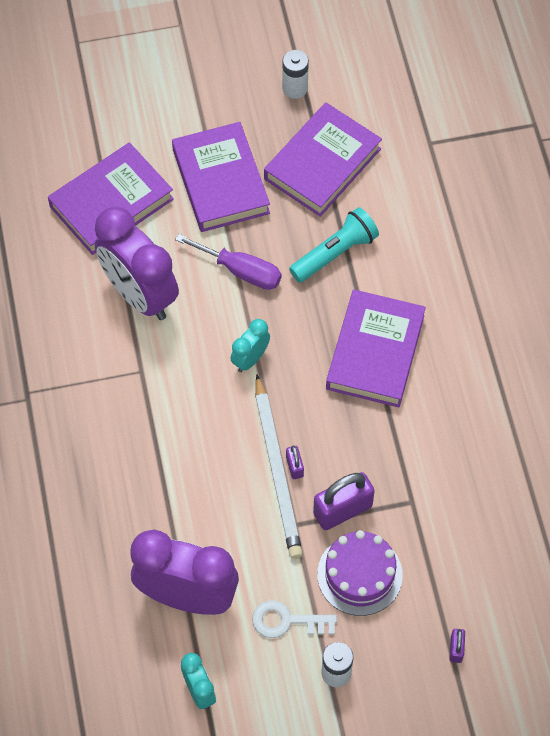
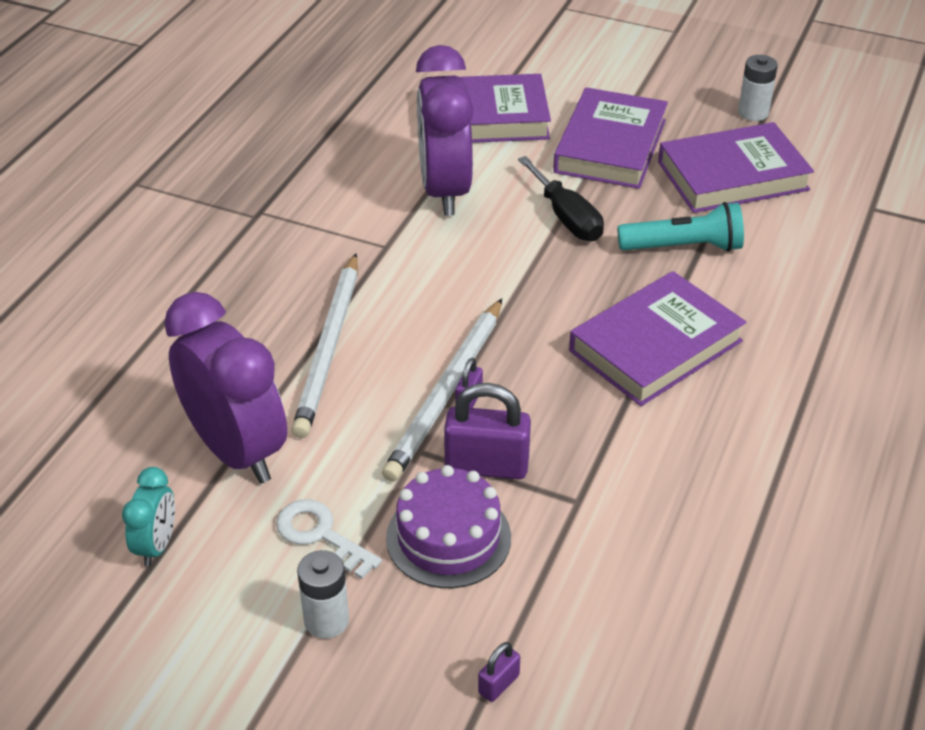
camera: 35 degrees right, 20 degrees down
purple screwdriver [175,234,281,290] -> black screwdriver [518,156,604,241]
turquoise clock [231,319,270,372] -> none
none -> white pencil [292,253,358,438]

